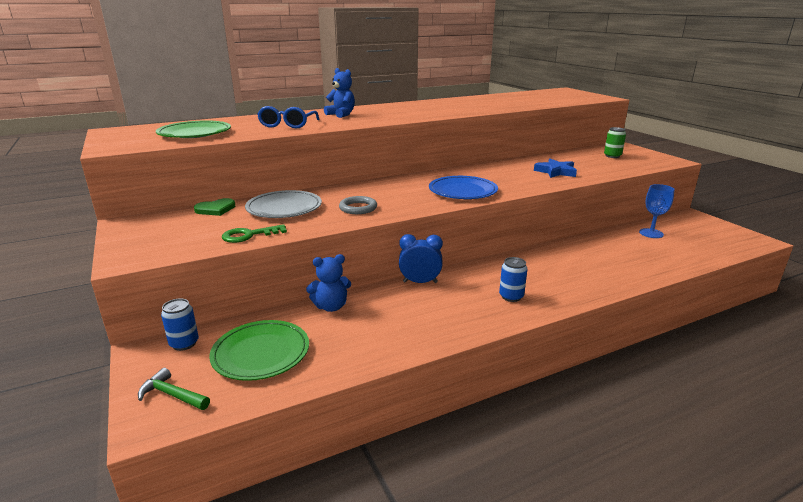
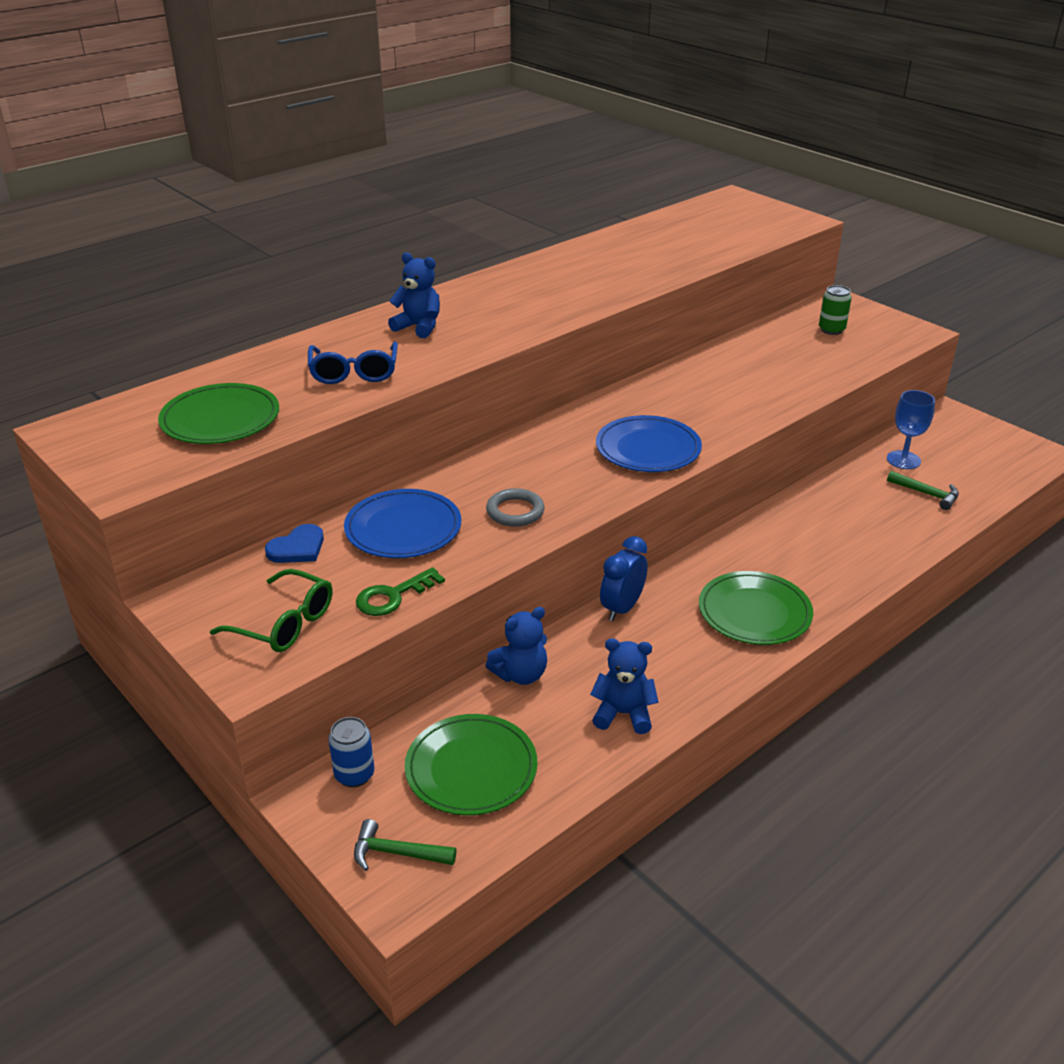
camera: 15 degrees left, 10 degrees up
green heart [194,198,235,216] -> blue heart [265,524,324,563]
grey plate [245,190,322,218] -> blue plate [344,489,461,558]
blue clock [399,234,443,283] -> blue clock turned 45 degrees counterclockwise [600,536,648,621]
blue can [499,257,528,302] -> green plate [699,571,813,645]
blue star [534,159,577,178] -> none
none -> green glasses [210,569,333,652]
none -> blue teddy bear [590,638,659,734]
none -> green hammer [887,471,959,510]

